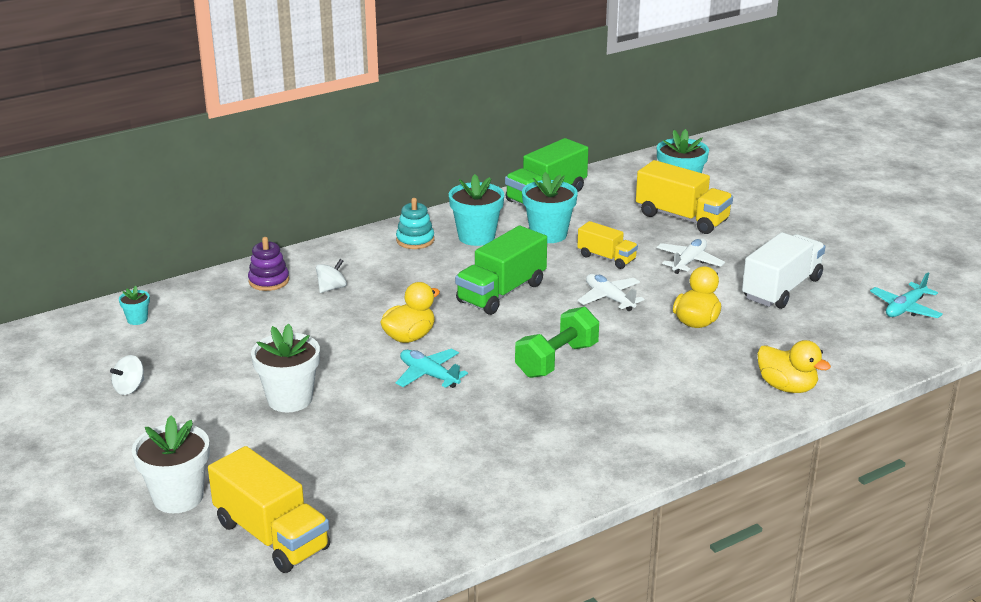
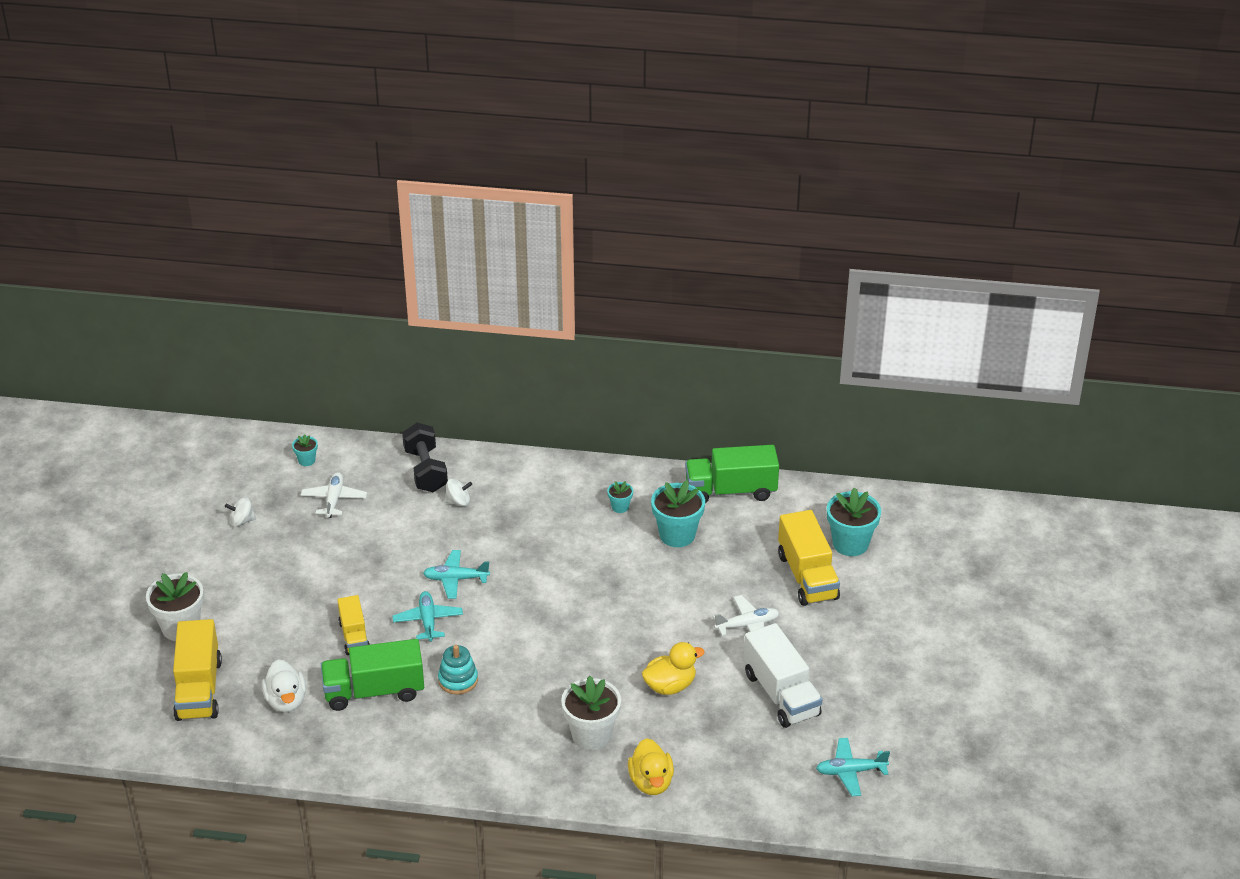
camera: 40 degrees right, 10 degrees up
purple stacking toy [248,237,289,291] -> black dumbbell [402,423,448,492]
white flower pot [251,323,320,412] -> white flower pot moved to [561,676,621,750]
yellow duck [380,282,440,343] -> turquoise plane [423,550,490,599]
turquoise stacking toy [396,198,434,249] -> turquoise stacking toy moved to [438,645,478,695]
turquoise flower pot [449,174,504,246] -> turquoise flower pot [607,481,633,513], size x0.49
green truck [455,226,547,315] -> green truck moved to [321,639,424,711]
green dumbbell [515,307,599,378] -> none
yellow truck [577,221,638,269] -> yellow truck moved to [338,595,370,655]
white plane [577,274,644,311] -> white plane moved to [301,472,367,518]
white truck [742,232,825,309] -> white truck turned 75 degrees clockwise [744,623,822,728]
none -> white duck [261,660,306,712]

